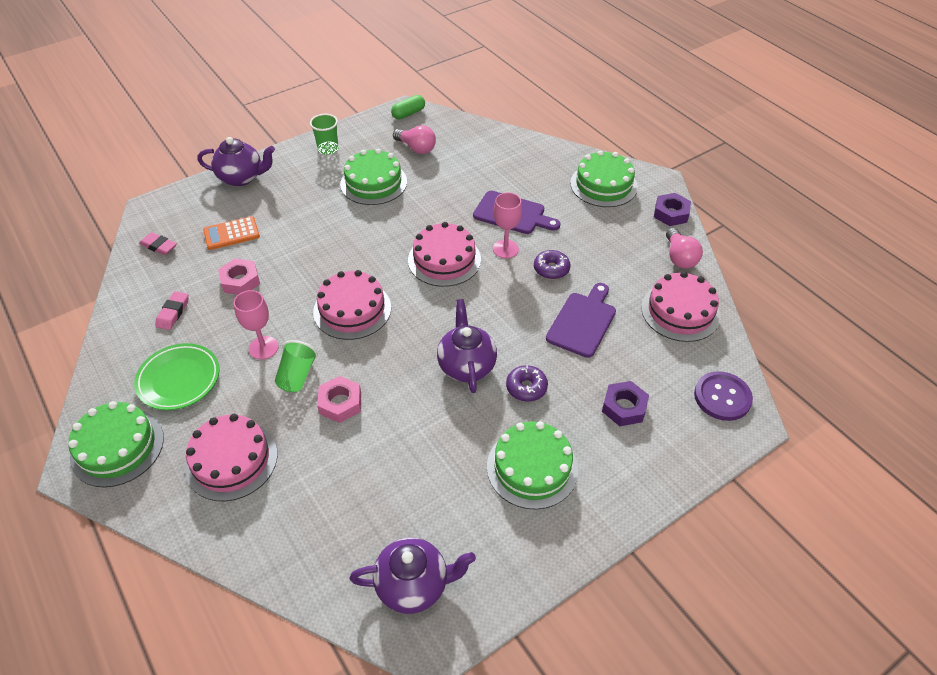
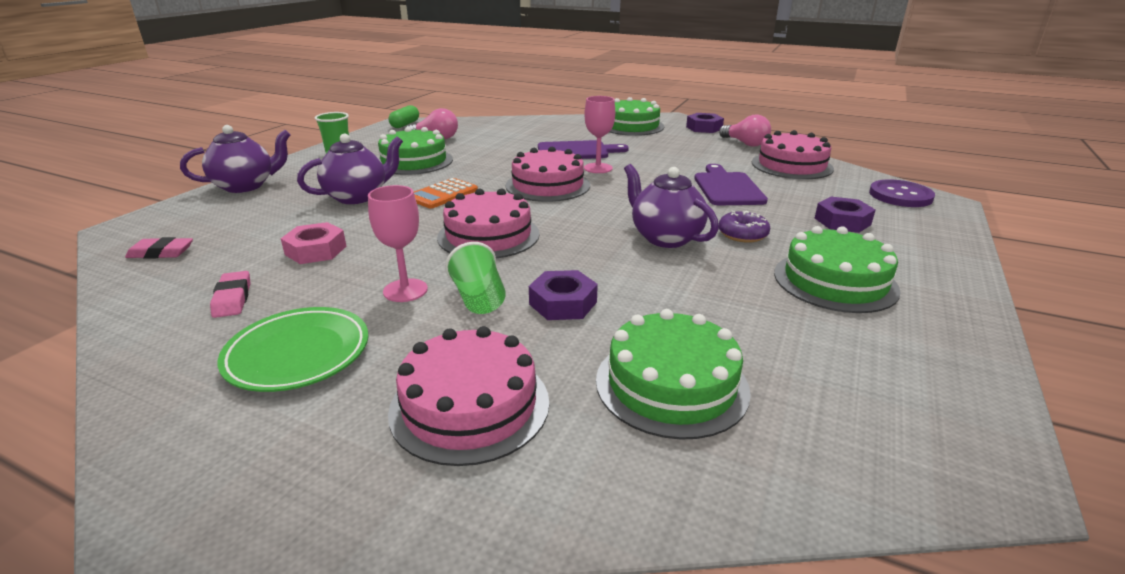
camera: 30 degrees left, 20 degrees down
green cake [69,401,164,487] -> green cake moved to [596,309,751,440]
orange calculator [203,216,260,250] -> orange calculator moved to [414,178,478,209]
pink nut [317,376,361,423] -> purple nut [529,270,598,320]
purple teapot [350,538,476,614] -> purple teapot moved to [297,134,403,204]
purple donut [534,250,571,279] -> none

